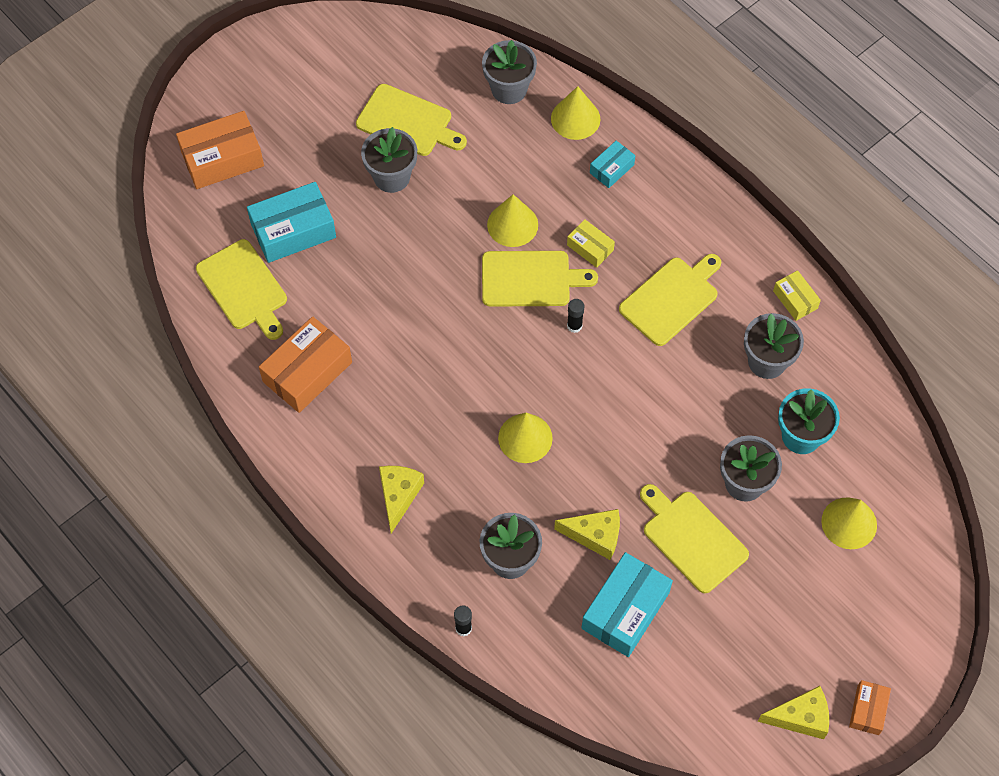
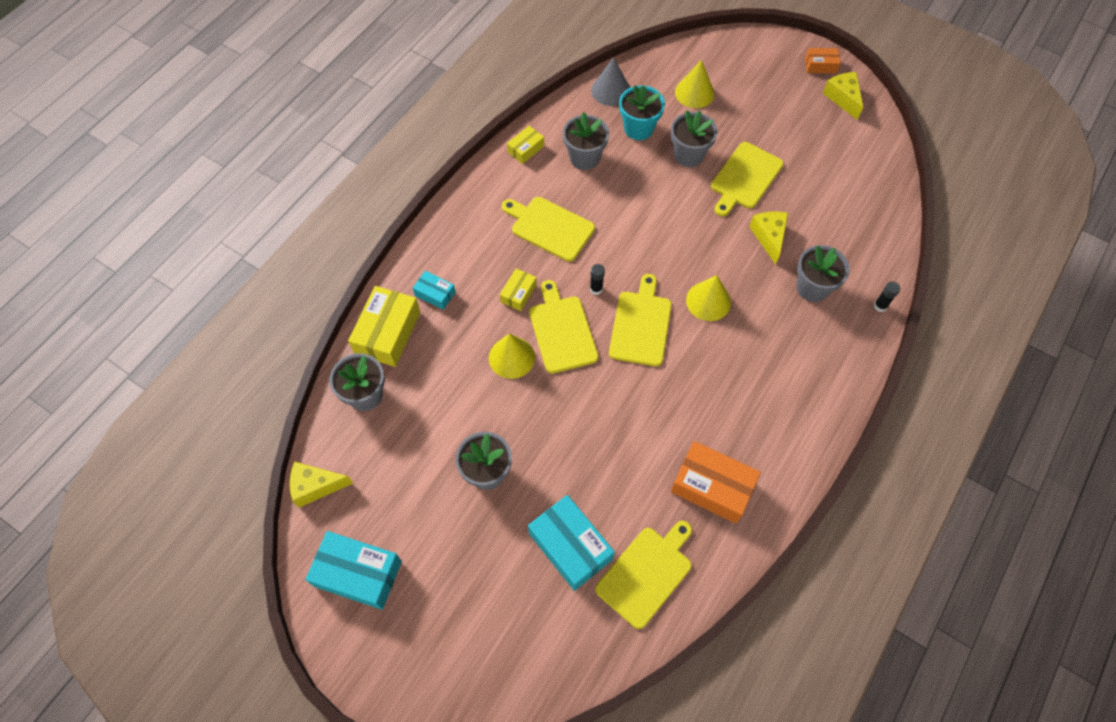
camera: 105 degrees left, 0 degrees up
orange box [176,111,264,189] -> none
yellow cutting board [356,84,467,156] -> yellow cutting board moved to [609,274,672,366]
yellow cheese [379,466,424,534] -> yellow cheese moved to [290,462,353,508]
yellow cone [551,86,600,140] -> yellow box [348,286,420,367]
turquoise box [582,552,673,657] -> turquoise box moved to [305,531,402,610]
none -> grey cone [591,57,630,106]

